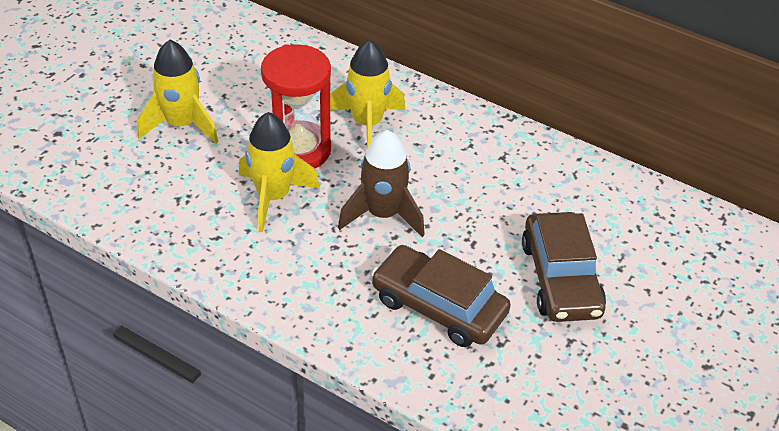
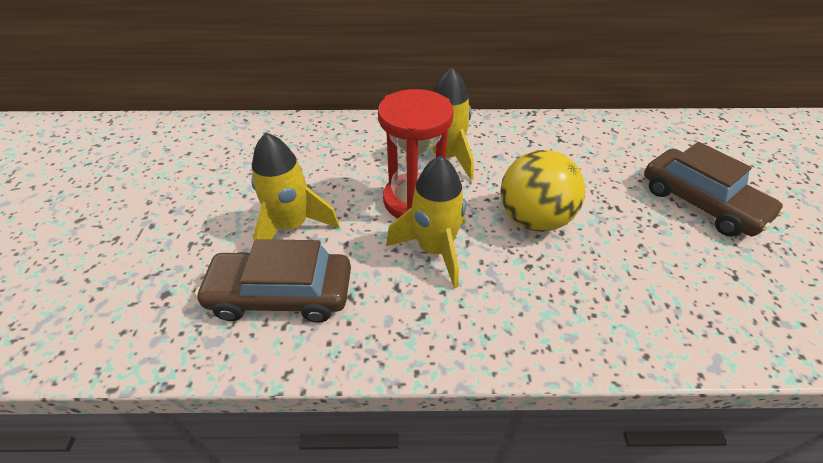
camera: 30 degrees left, 0 degrees up
brown rocket [338,130,425,237] -> yellow ball [500,150,585,232]
brown car [371,245,511,347] -> brown car moved to [195,239,351,323]

